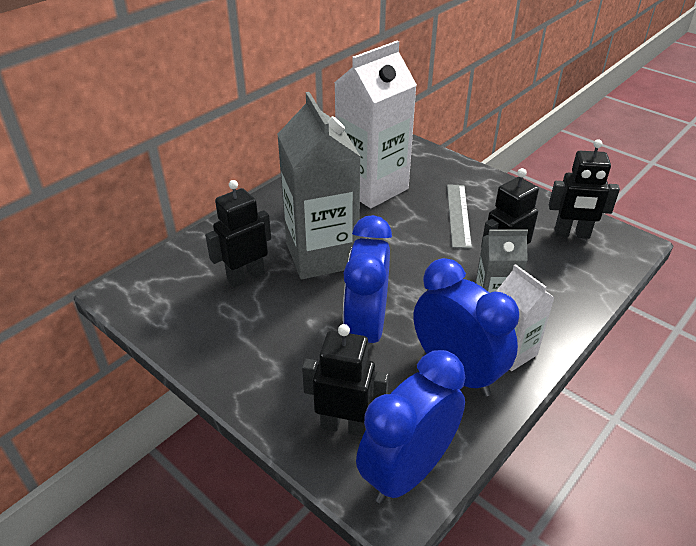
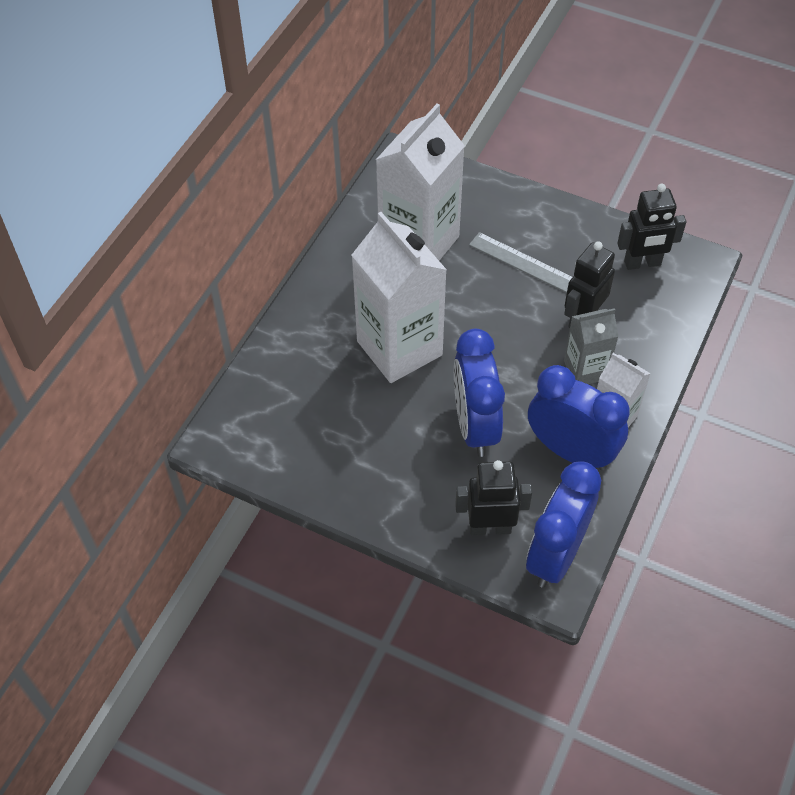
camera: 15 degrees left, 15 degrees up
black robot [205,180,271,288] -> none
grey carton [277,92,361,279] -> white carton [352,212,447,383]
grey ruler [447,184,472,249] -> grey ruler turned 45 degrees counterclockwise [469,232,572,293]

